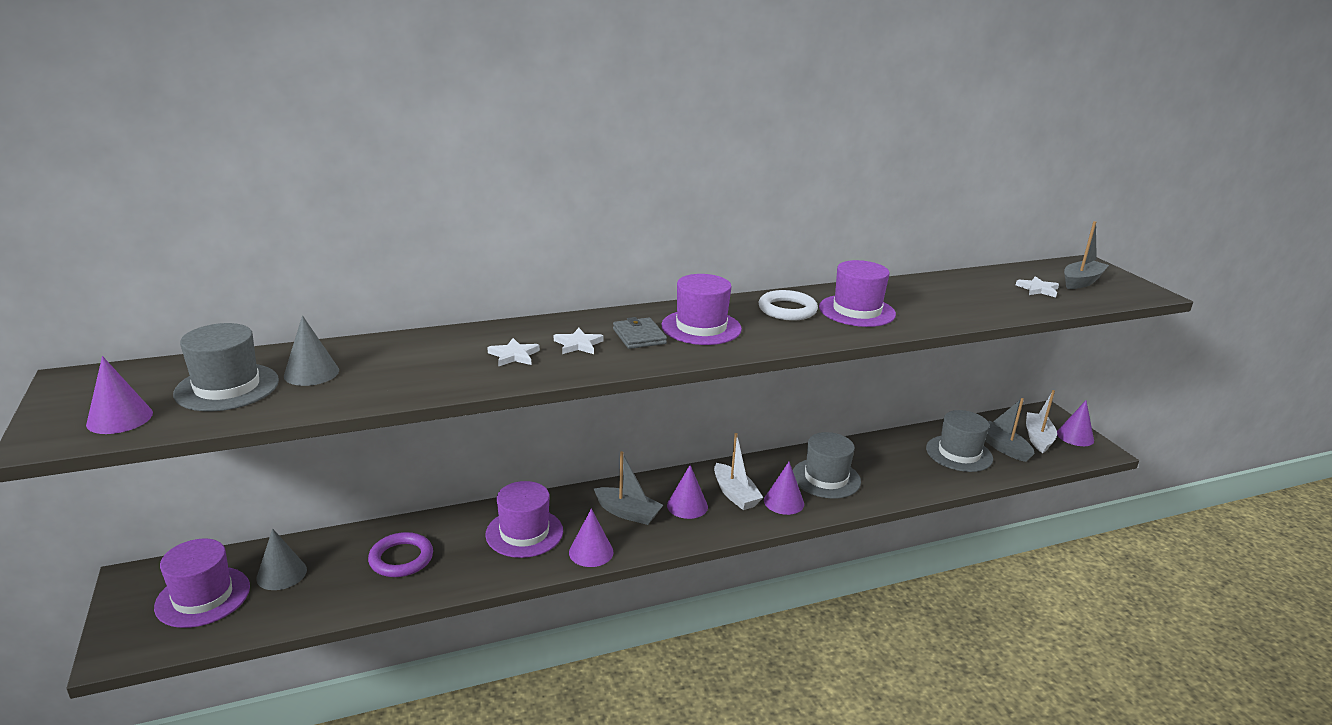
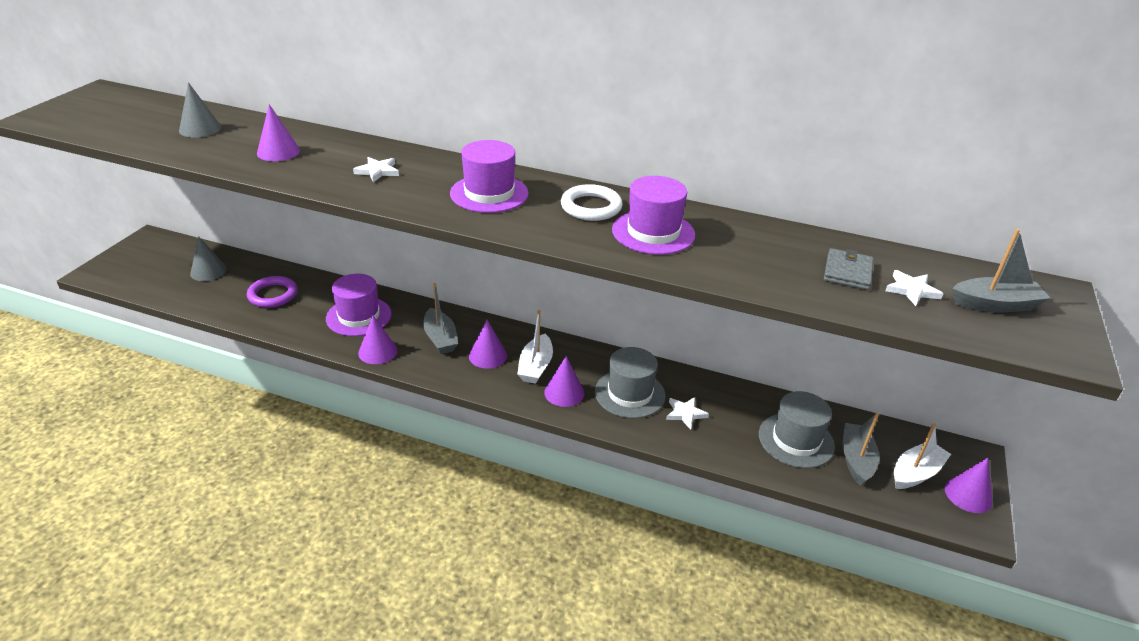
camera: 40 degrees right, 10 degrees up
purple cone [86,356,153,434] -> purple cone moved to [257,104,300,161]
purple hat [154,539,250,628] -> none
grey hat [173,323,279,411] -> none
white star [487,338,540,367] -> white star moved to [666,397,709,430]
grey wallet [613,317,667,349] -> grey wallet moved to [824,248,873,290]

